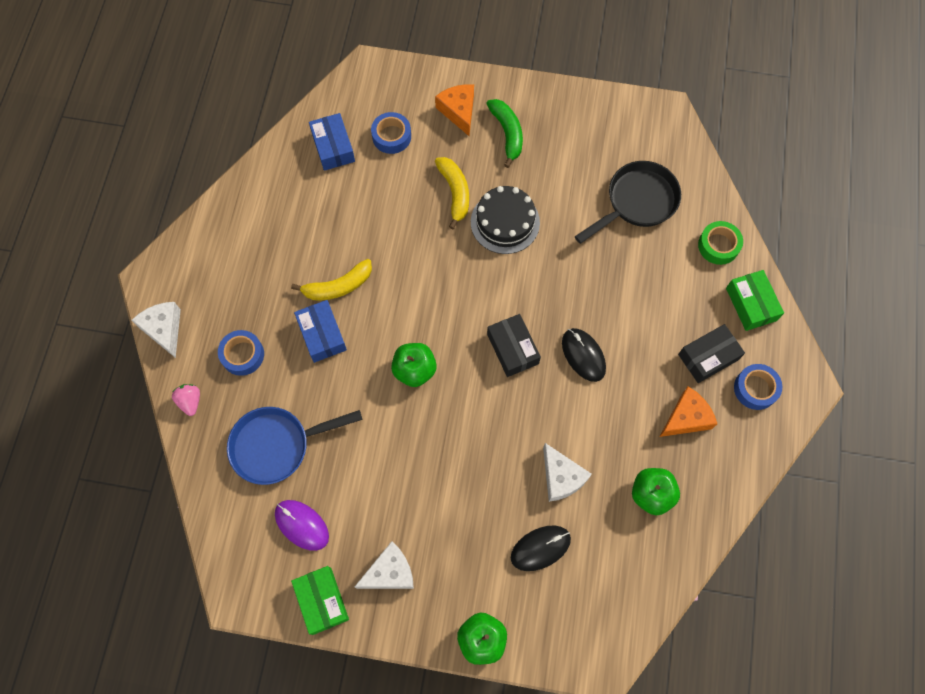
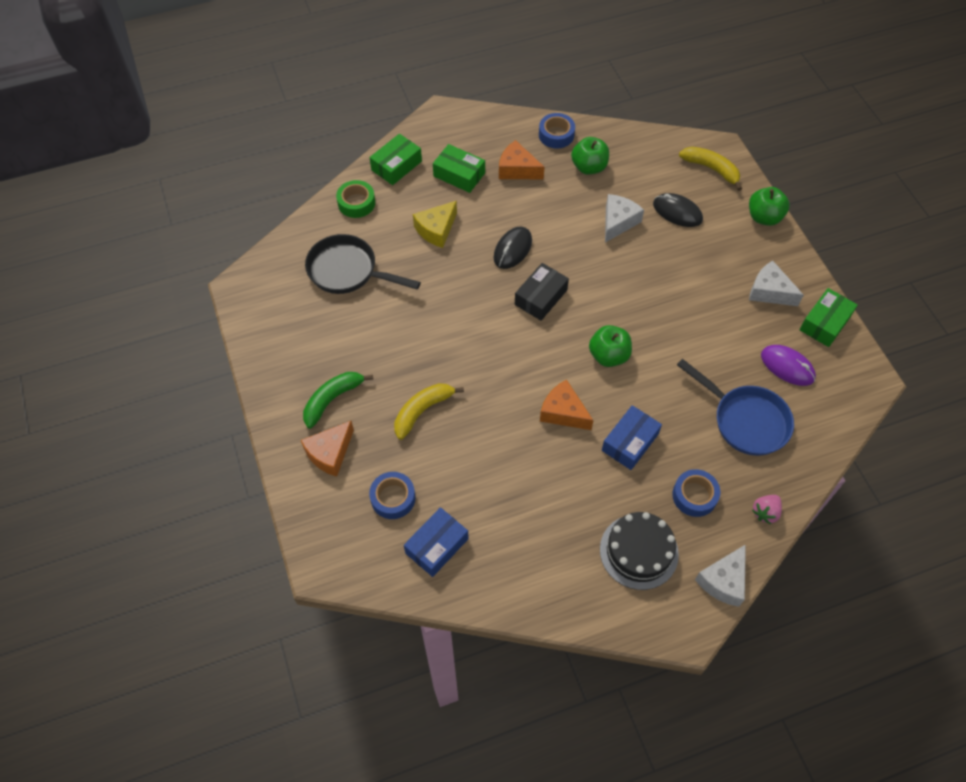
camera: 120 degrees left, 10 degrees down
purple mouse [275,500,329,551] -> purple mouse turned 60 degrees counterclockwise [761,345,816,386]
yellow banana [291,259,372,300] -> yellow banana moved to [679,147,742,191]
black cake [471,186,540,254] -> black cake moved to [600,512,679,590]
black box [678,324,745,383] -> green box [433,144,485,193]
blue tape [734,364,782,410] -> blue tape moved to [539,113,575,149]
none -> yellow cheese [413,201,457,248]
none -> orange cheese [540,380,594,430]

